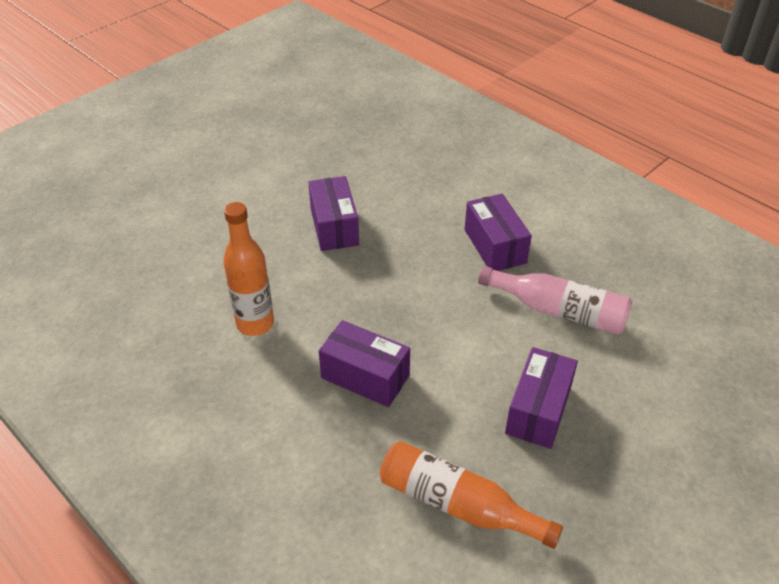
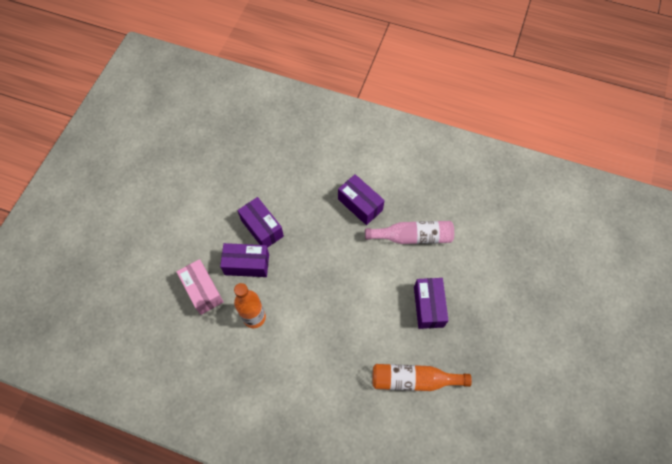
camera: 25 degrees left, 20 degrees up
purple box [319,320,410,407] -> purple box moved to [220,243,269,277]
none -> pink box [177,259,224,315]

